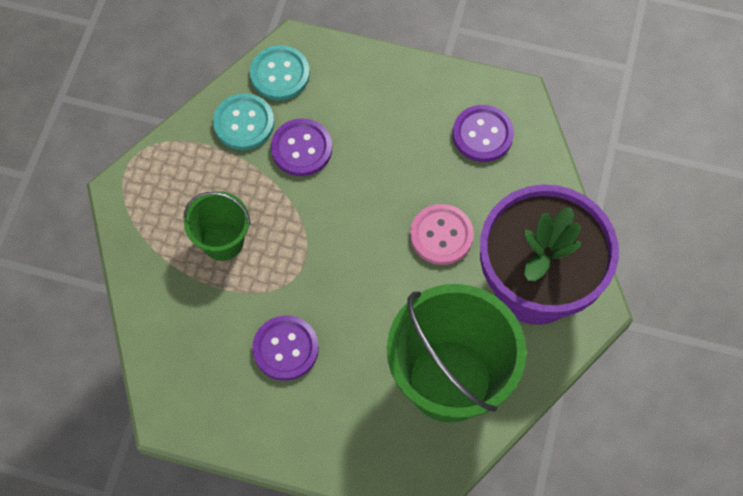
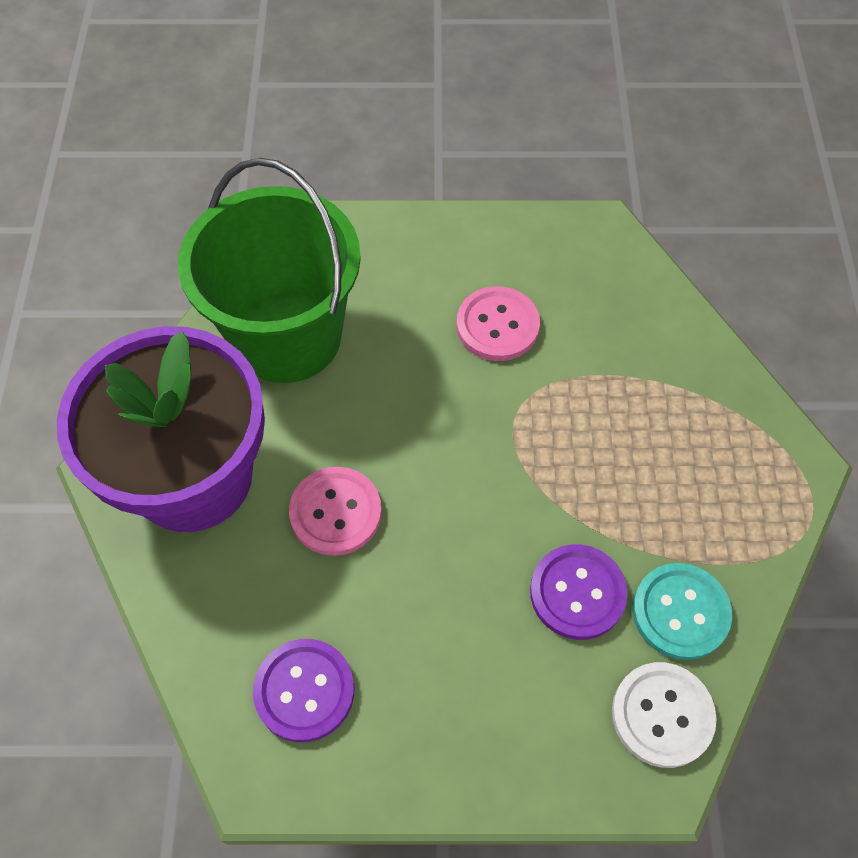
camera: 165 degrees right, 5 degrees down
green bucket [183,191,251,261] -> none
turquoise button [250,45,310,100] -> white button [612,662,717,768]
purple button [252,315,319,381] -> pink button [457,286,540,361]

